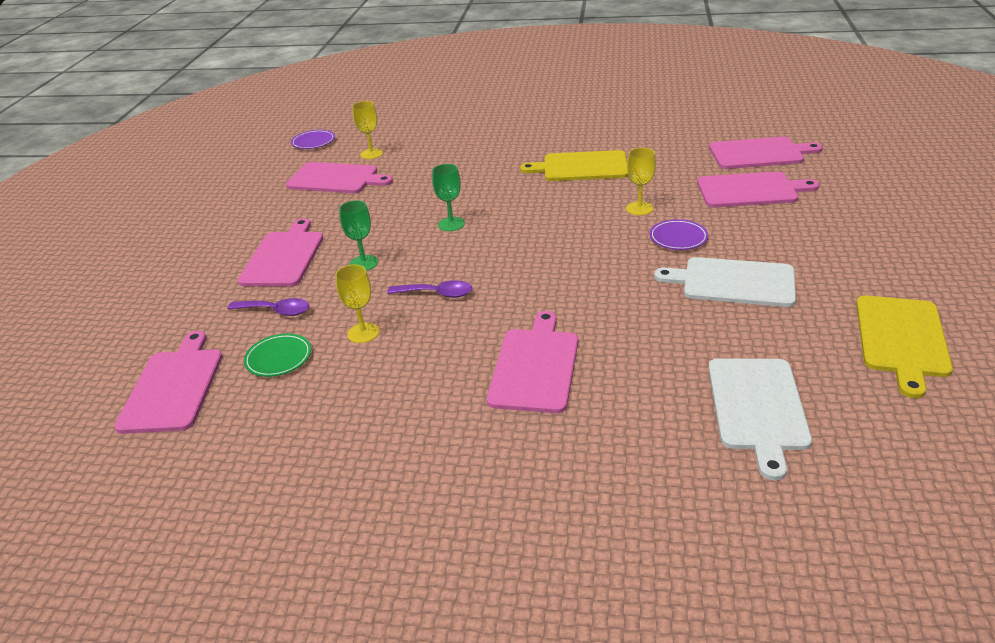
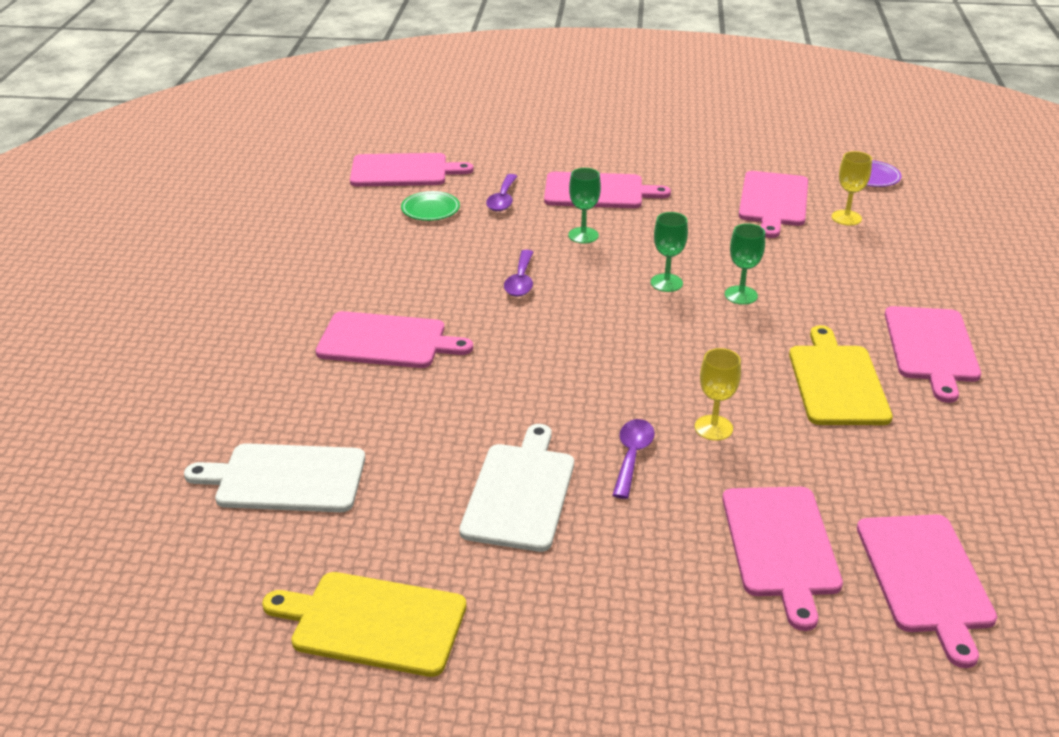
camera: 85 degrees right, 0 degrees up
yellow goblet [335,264,380,343] -> none
purple plate [650,219,708,250] -> purple spoon [613,419,655,499]
none -> green goblet [725,223,765,305]
none -> pink cutting board [885,306,981,403]

